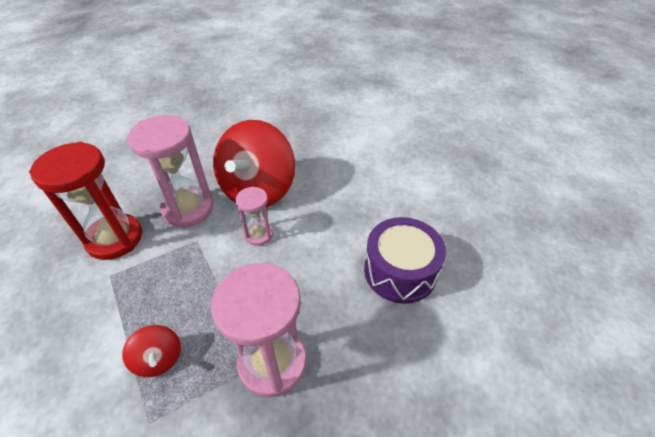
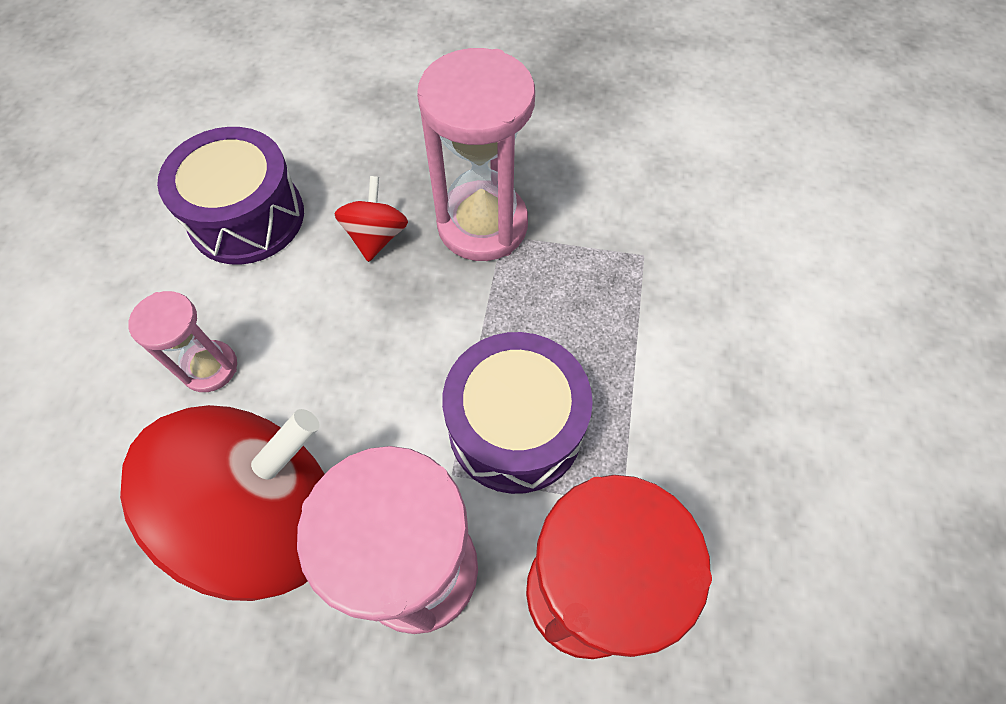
camera: 140 degrees left, 15 degrees up
red spinning top [122,325,181,377] -> red spinning top moved to [334,176,408,262]
pink hourglass [236,186,273,246] -> pink hourglass moved to [128,291,237,392]
none -> purple drum [442,332,593,494]

